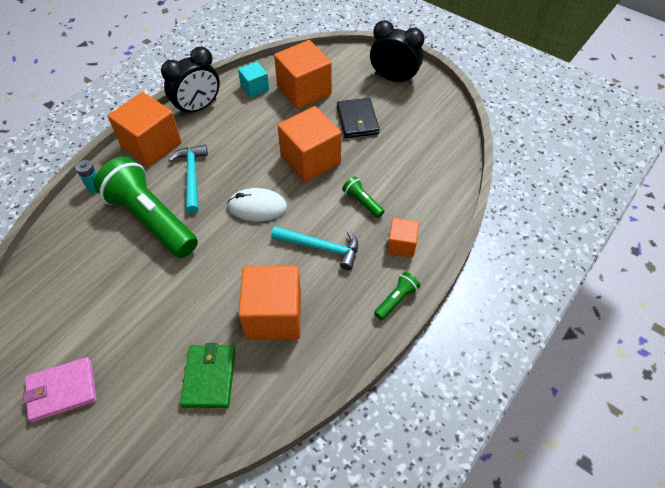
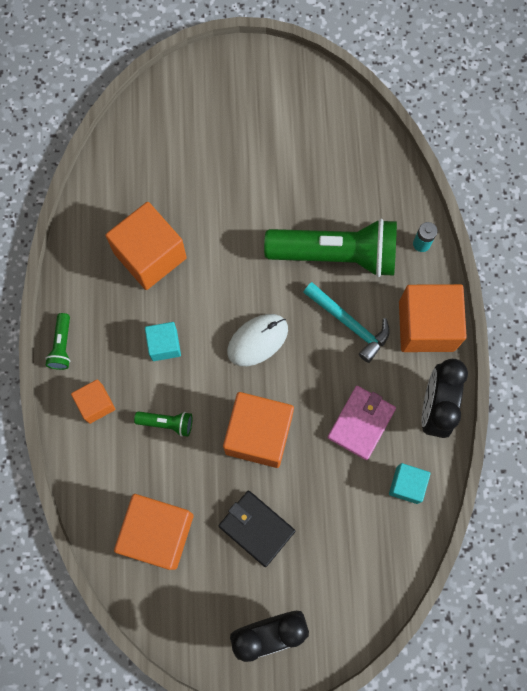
camera: 140 degrees right, 20 degrees up
pink wallet [23,357,97,423] -> pink wallet moved to [327,386,396,460]
green wallet [180,343,236,408] -> none
turquoise hammer [271,226,358,270] -> turquoise cube [145,322,181,361]
orange cube [274,40,332,109] -> orange cube moved to [114,494,194,570]

